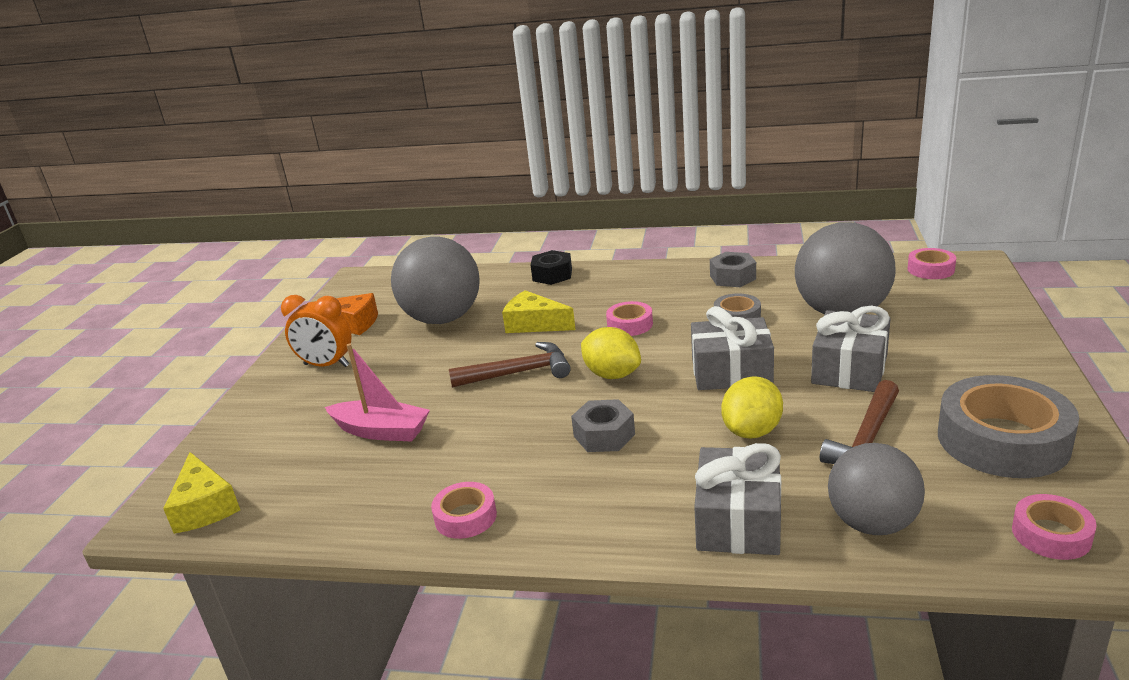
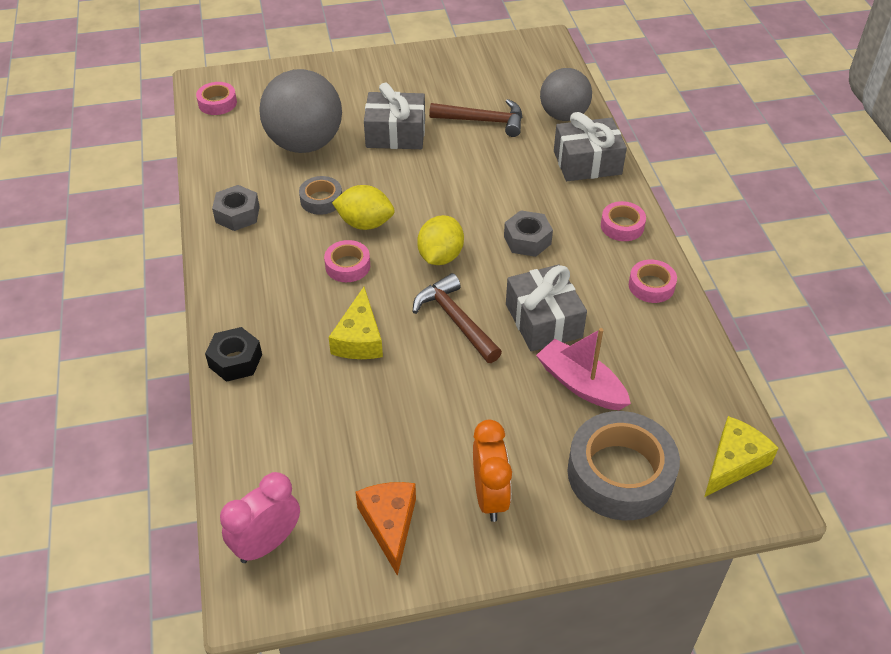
camera: 115 degrees left, 20 degrees up
pink boat [325,343,430,442] -> pink boat turned 45 degrees counterclockwise [536,328,631,410]
grey ball [391,236,480,324] -> none
grey gift [691,306,774,390] -> grey gift moved to [506,264,587,351]
yellow lemon [721,376,783,439] -> yellow lemon moved to [332,185,395,230]
grey tape [938,375,1079,478] -> grey tape moved to [567,411,680,520]
pink tape [1012,494,1096,560] -> pink tape moved to [601,201,646,241]
none -> pink clock [220,472,300,563]

